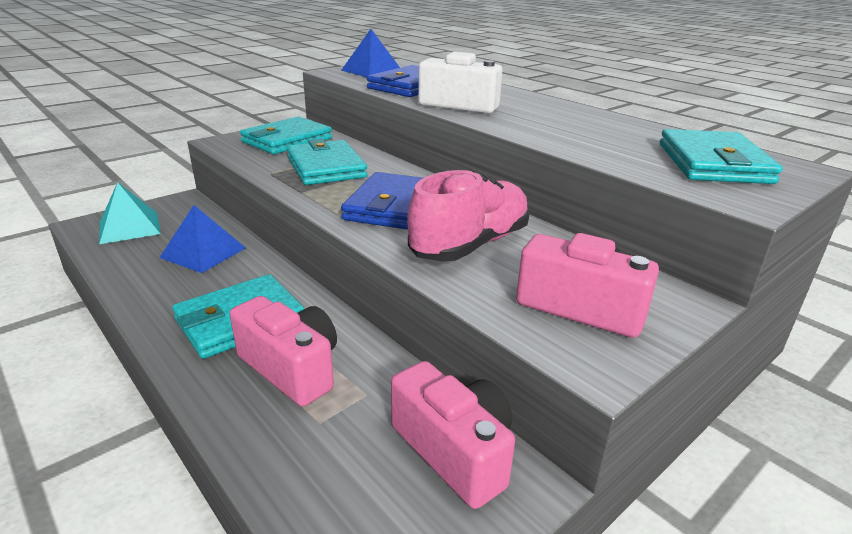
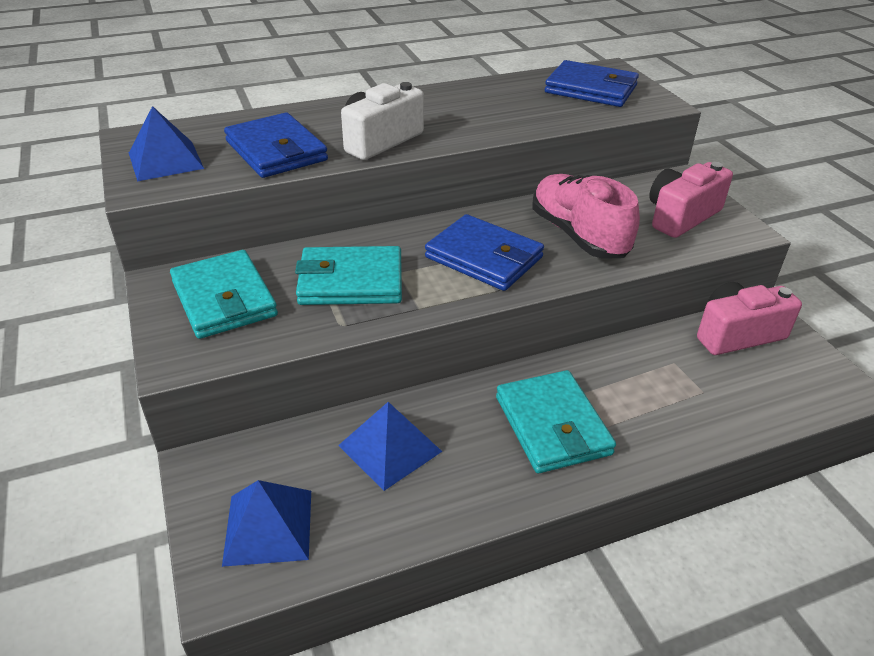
camera: 70 degrees left, 10 degrees up
turquoise pyramid [99,182,161,244] -> blue pyramid [222,480,311,567]
pink camera [230,296,337,407] -> none
turquoise wallet [660,129,783,184] -> blue wallet [545,60,639,107]

